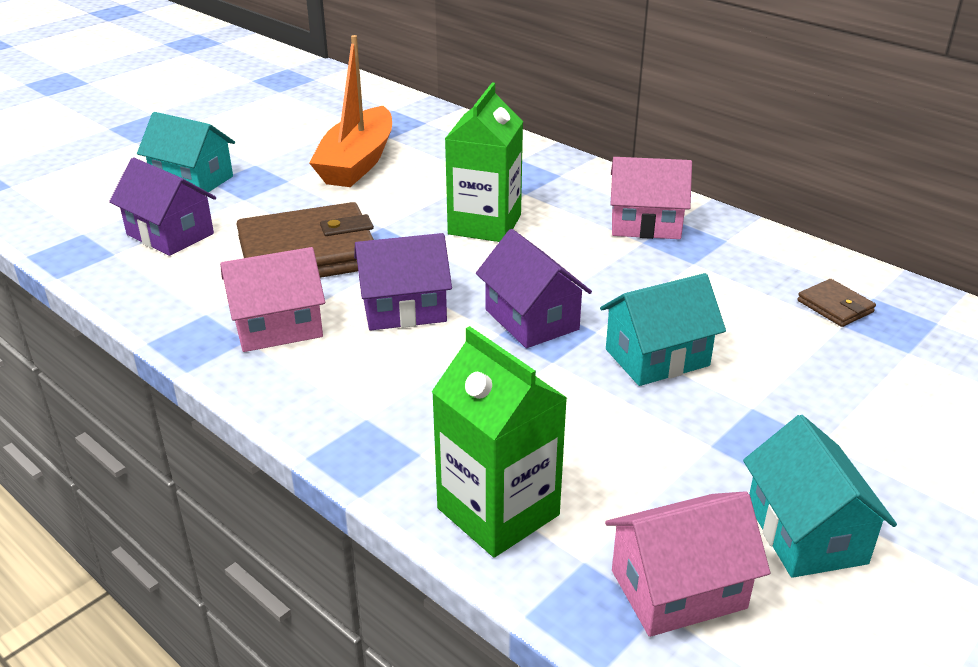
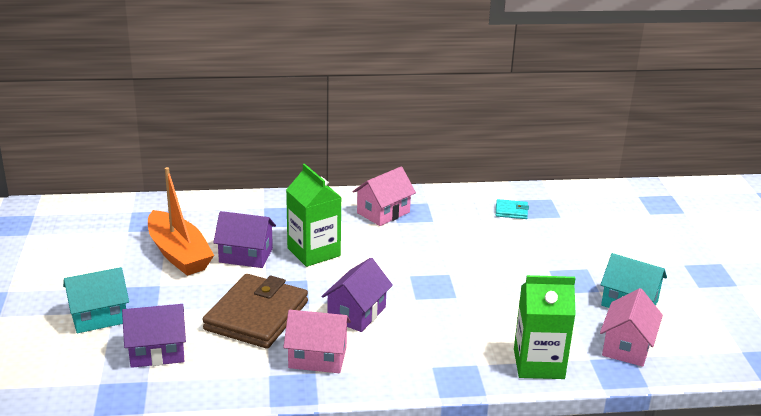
camera: 50 degrees left, 5 degrees down
pink house [220,247,325,352] -> pink house turned 75 degrees clockwise [283,310,351,373]
purple house [476,229,592,348] -> purple house moved to [213,211,276,268]
turquoise house [600,273,726,386] -> none
brown wallet [797,279,876,327] -> turquoise wallet [496,199,529,219]

